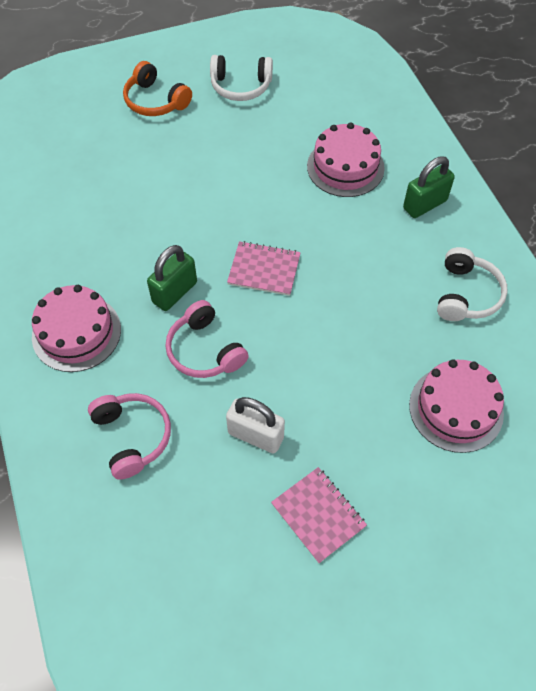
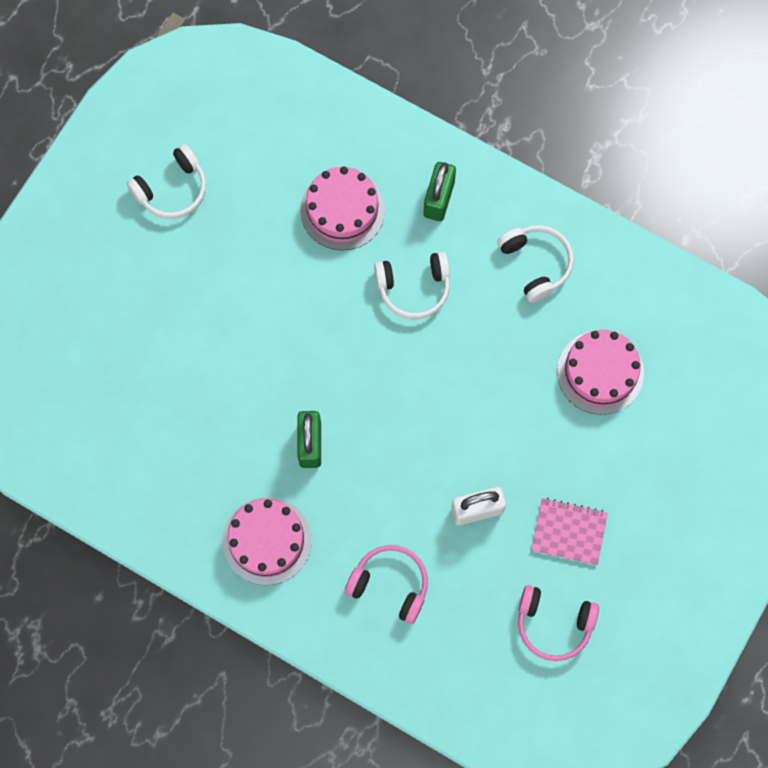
camera: 40 degrees left, 15 degrees up
orange headphones [123,61,192,116] -> none
pink headphones [165,300,249,378] -> pink headphones moved to [518,585,599,661]
pink notebook [227,241,301,296] -> none
none -> white headphones [374,252,450,319]

